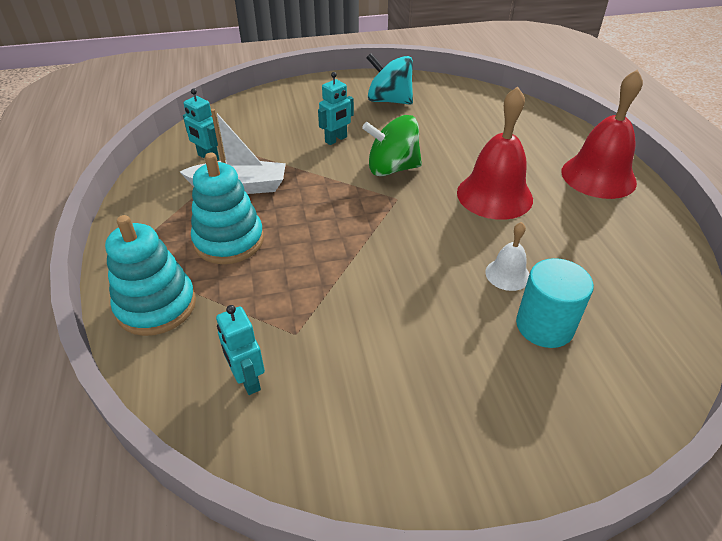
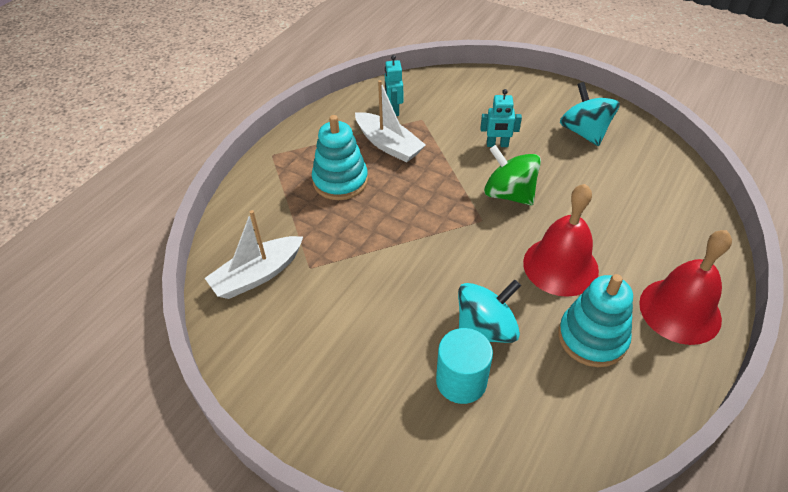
camera: 45 degrees right, 5 degrees up
turquoise stacking toy [105,215,196,336] -> turquoise stacking toy moved to [558,274,633,367]
turquoise robot [216,305,265,395] -> white boat [205,210,303,299]
white bell [485,222,529,291] -> turquoise spinning top [458,279,521,343]

